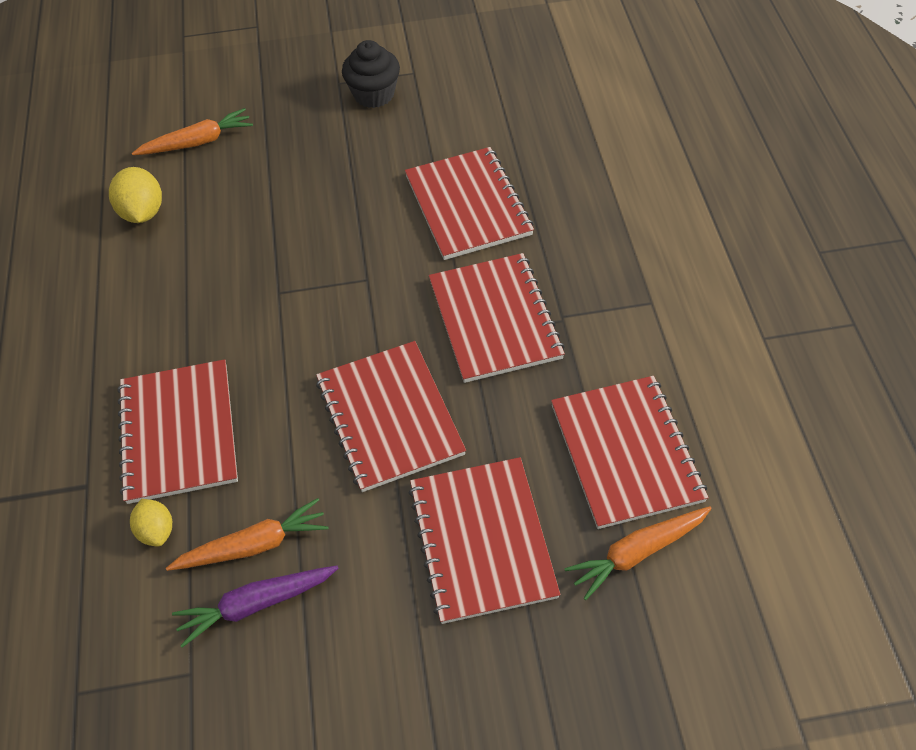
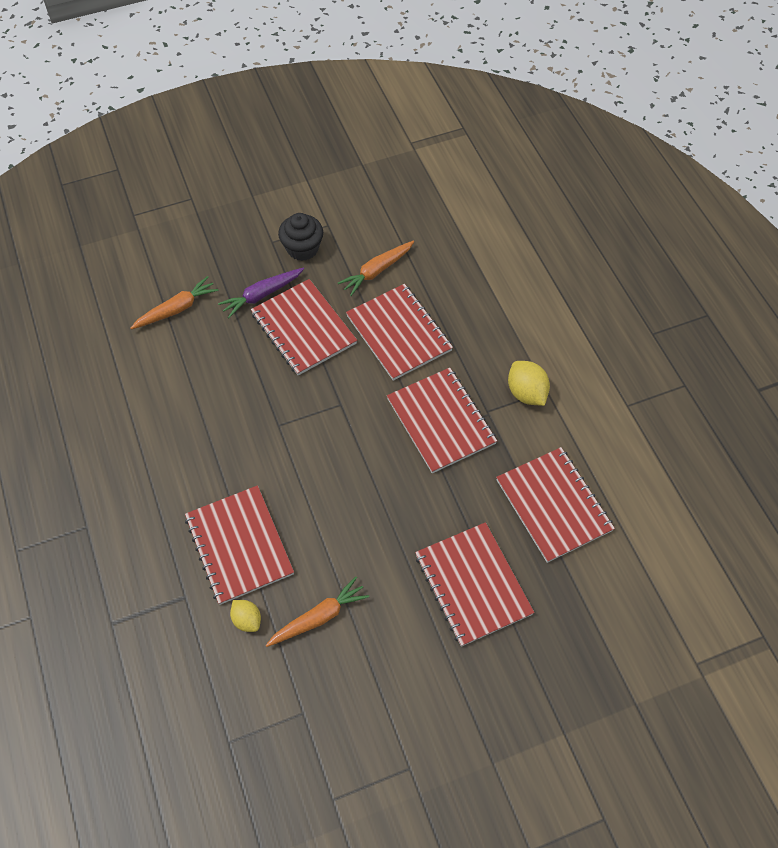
camera: 15 degrees left, 5 degrees up
yellow lemon [109,167,162,223] -> yellow lemon moved to [508,361,550,406]
purple carrot [172,566,338,648] -> purple carrot moved to [218,268,304,318]
red notebook [316,341,466,492] -> red notebook moved to [251,279,357,376]
orange carrot [564,506,712,600] -> orange carrot moved to [338,241,414,296]

